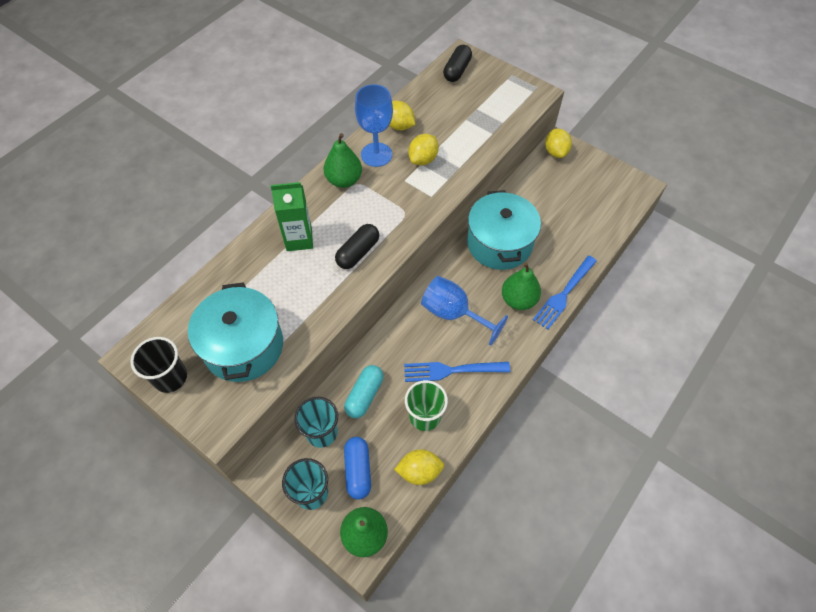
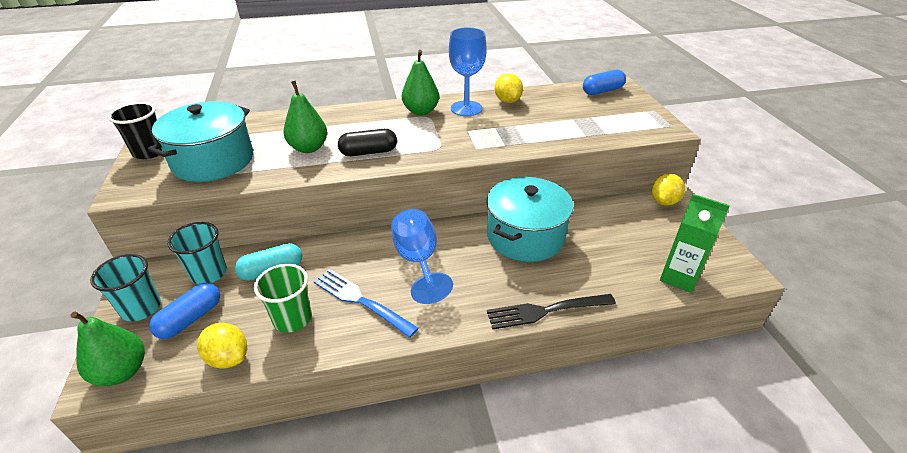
camera: 40 degrees right, 20 degrees down
green carton [271,182,313,251] -> green carton moved to [660,194,730,293]
yellow lemon [408,134,439,165] -> none
black capsule [443,45,472,82] -> blue capsule [583,70,626,95]
green pear [502,262,541,310] -> green pear moved to [284,81,327,153]
blue fork [533,256,597,329] -> black fork [487,294,616,329]

